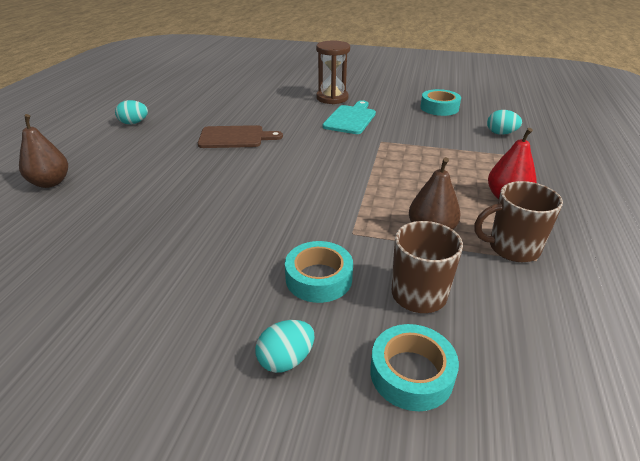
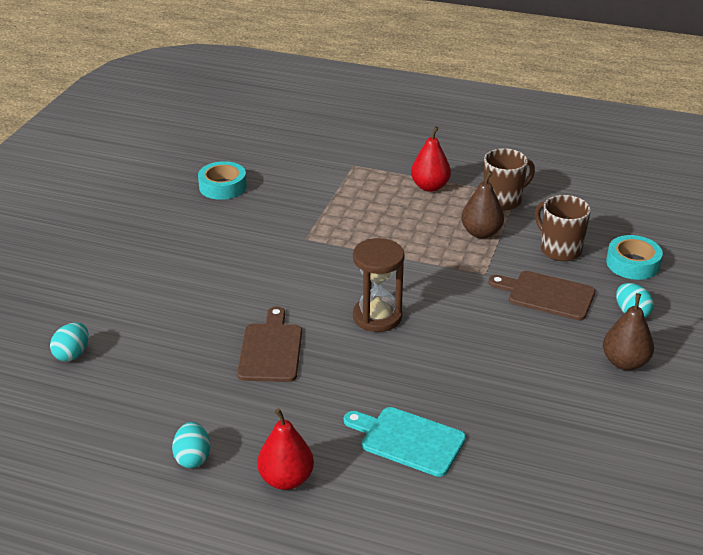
camera: 85 degrees left, 0 degrees up
brown pear [19,114,68,188] -> brown pear moved to [603,293,654,370]
turquoise tape [285,241,353,303] -> brown cutting board [488,271,595,320]
brown hourglass [316,41,350,104] -> brown hourglass moved to [353,238,405,332]
turquoise cutting board [323,100,376,134] -> turquoise cutting board moved to [344,407,466,477]
brown mug [474,181,563,262] -> brown mug turned 120 degrees counterclockwise [483,148,535,211]
turquoise egg [487,110,522,135] -> turquoise egg moved to [50,323,89,361]
none -> red pear [257,408,314,490]

